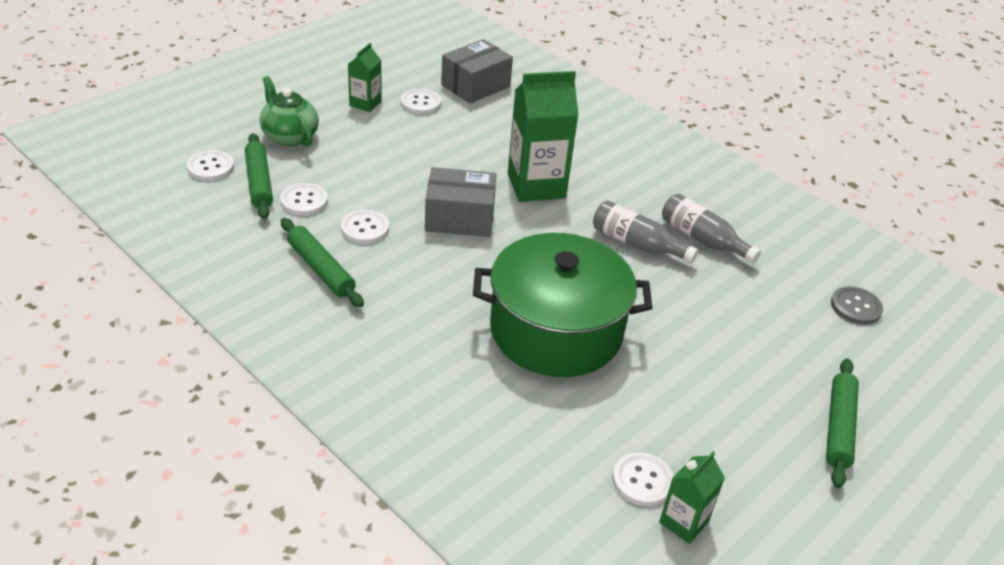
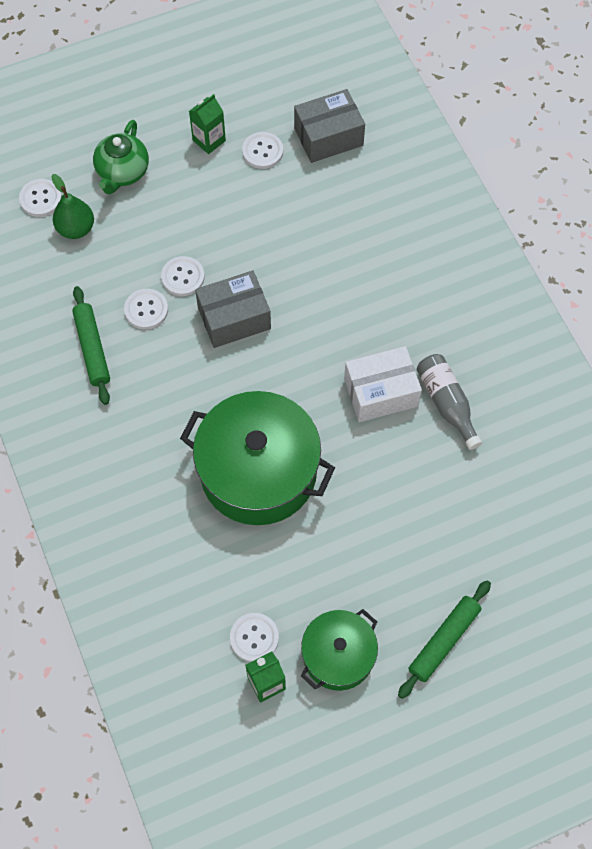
camera: 25 degrees right, 25 degrees up
green rolling pin [245,133,273,219] -> green pear [52,174,94,239]
green teapot [260,76,319,147] -> green teapot turned 150 degrees counterclockwise [93,120,149,194]
white button [280,183,328,216] -> white button moved to [161,256,205,296]
grey box [425,167,497,237] -> grey box turned 45 degrees counterclockwise [195,270,271,348]
green carton [508,71,578,202] -> none
grey bottle [593,200,698,264] -> white box [344,346,422,422]
grey button [831,286,883,325] -> none
none -> green pot [301,609,378,691]

